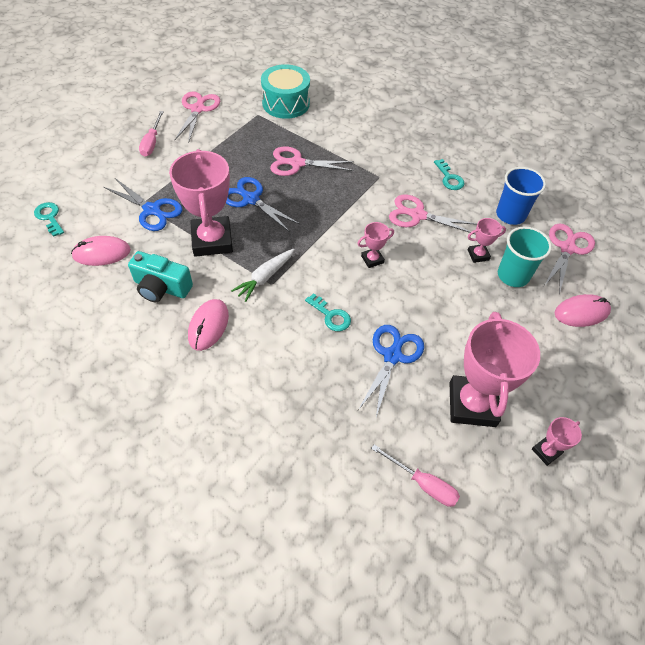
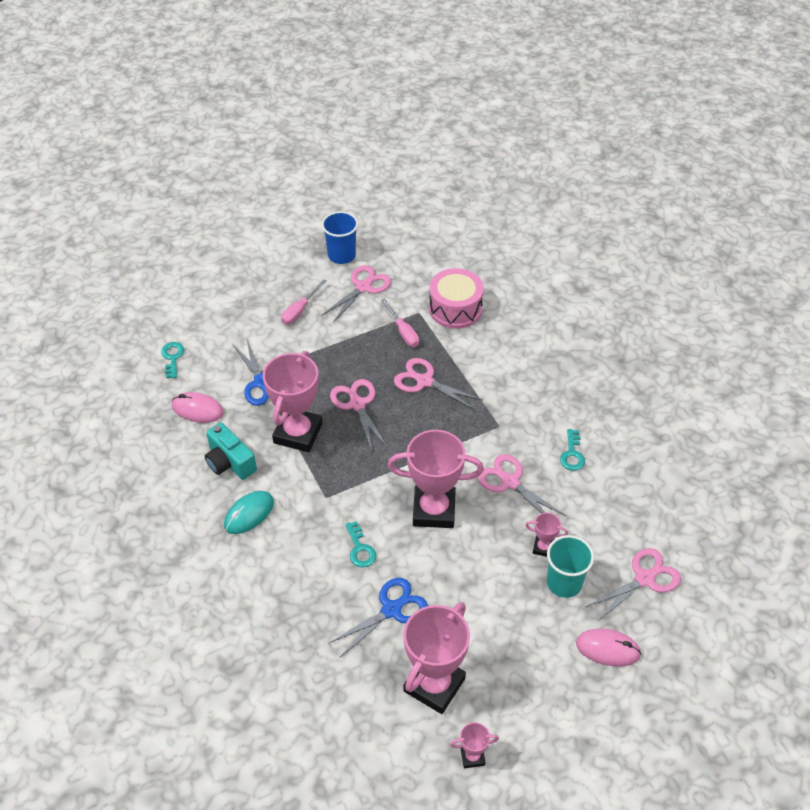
camera: 30 degrees right, 5 degrees down
pink mouse [188,299,229,351] -> turquoise mouse [224,491,274,534]
blue scissors [226,177,300,232] -> pink scissors [330,379,388,451]
white carrot [231,249,295,302] -> none
turquoise drum [261,64,310,119] -> pink drum [429,268,484,329]
pink trophy [357,222,394,268] -> pink trophy [387,430,484,528], size x2.21
pink screwdriver [371,444,460,507] -> pink screwdriver moved to [381,298,419,347]
blue cup [496,167,546,225] -> blue cup moved to [321,211,358,264]

